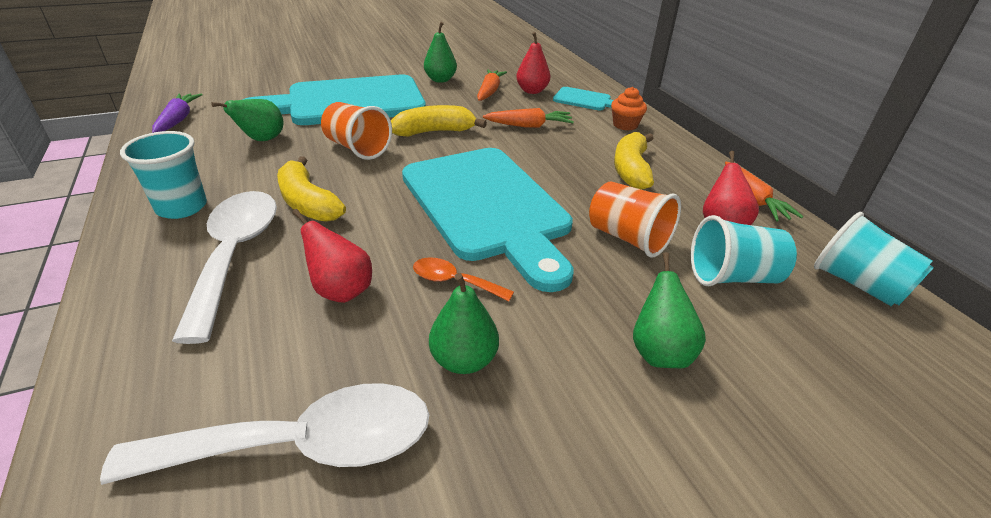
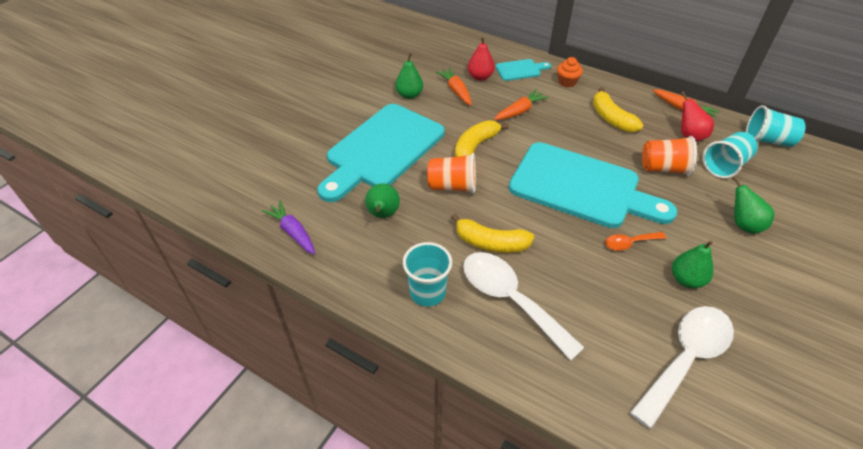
camera: 35 degrees left, 10 degrees up
red pear [292,209,372,303] -> none

